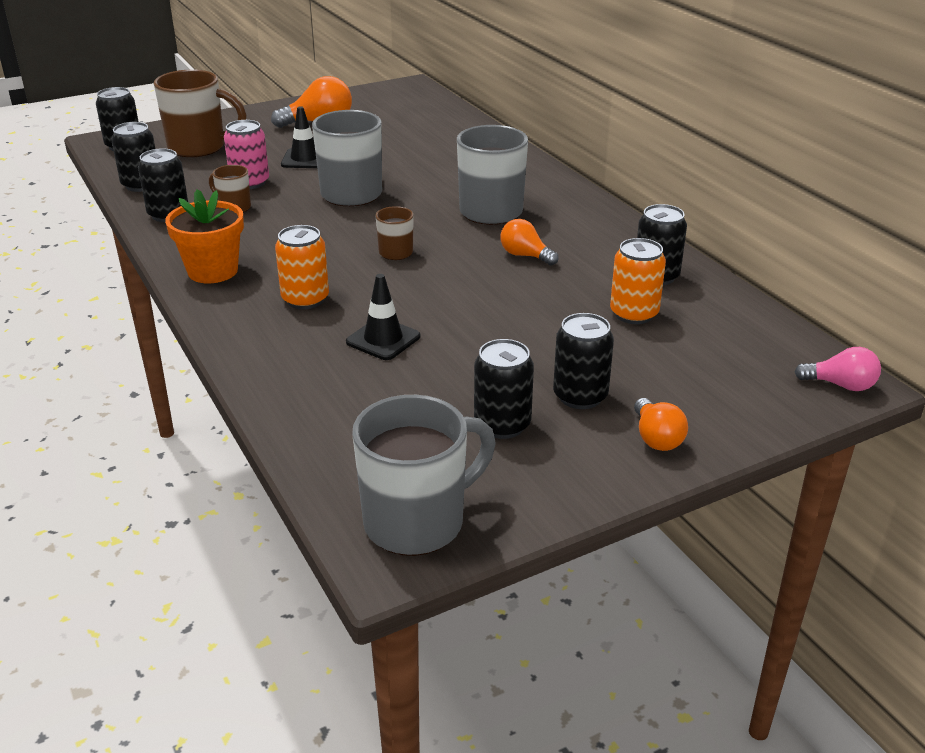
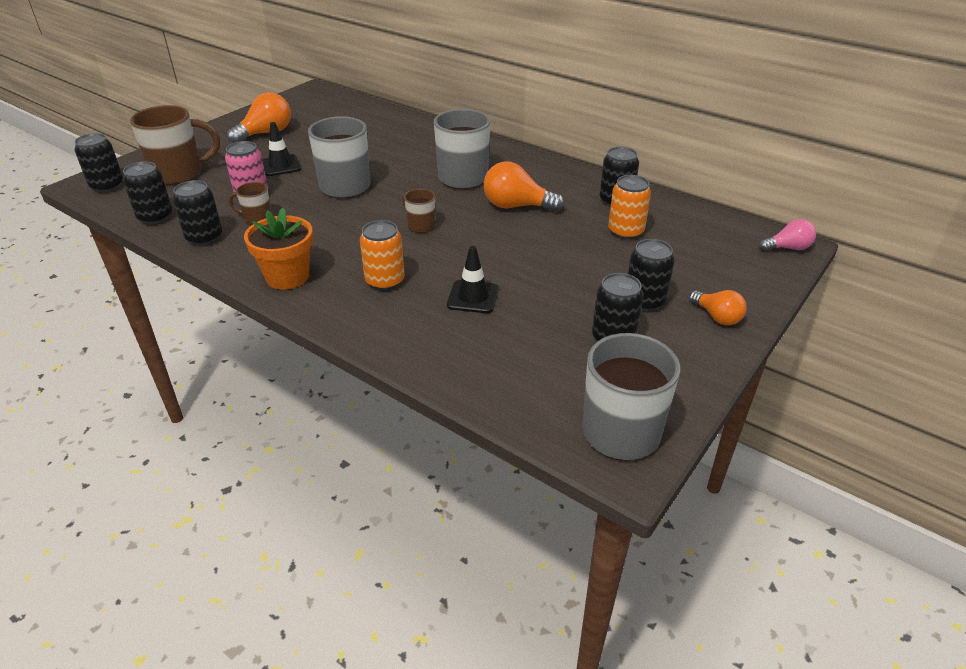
camera: 25 degrees left, 5 degrees up
orange light bulb [500,219,559,266] -> orange light bulb [483,162,564,212], size x1.61

